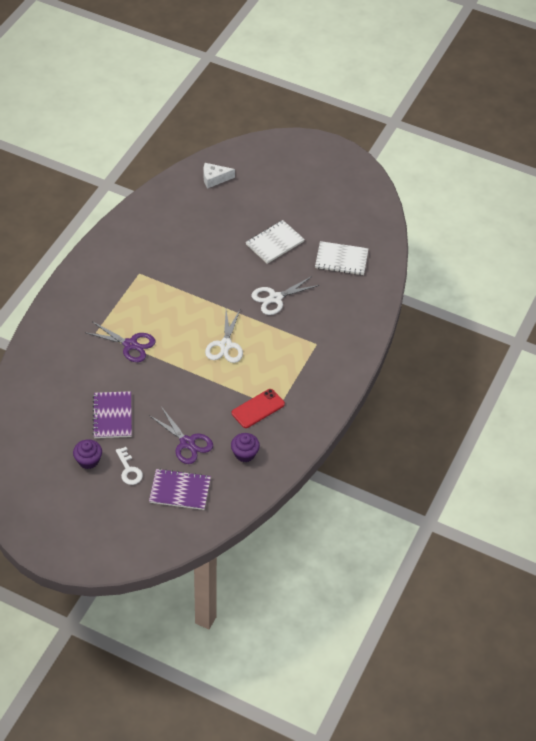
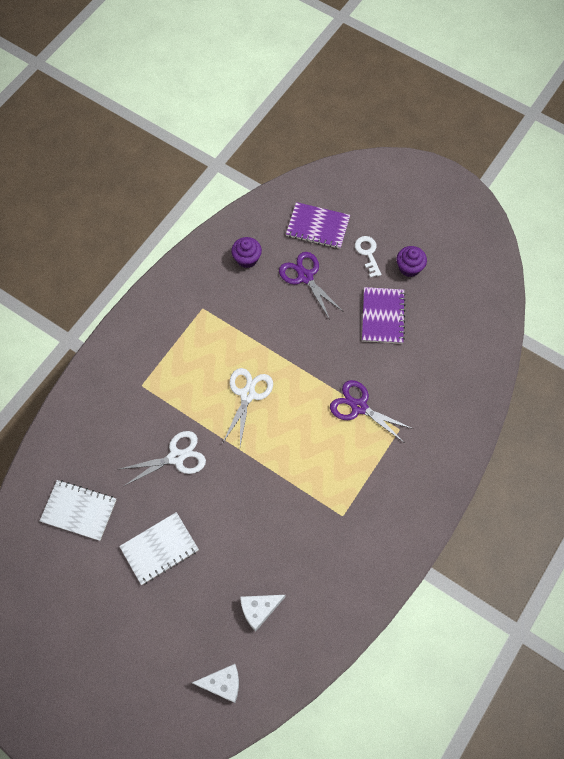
camera: 170 degrees left, 15 degrees up
red phone [232,389,285,428] -> none
none -> white cheese [240,595,285,632]

